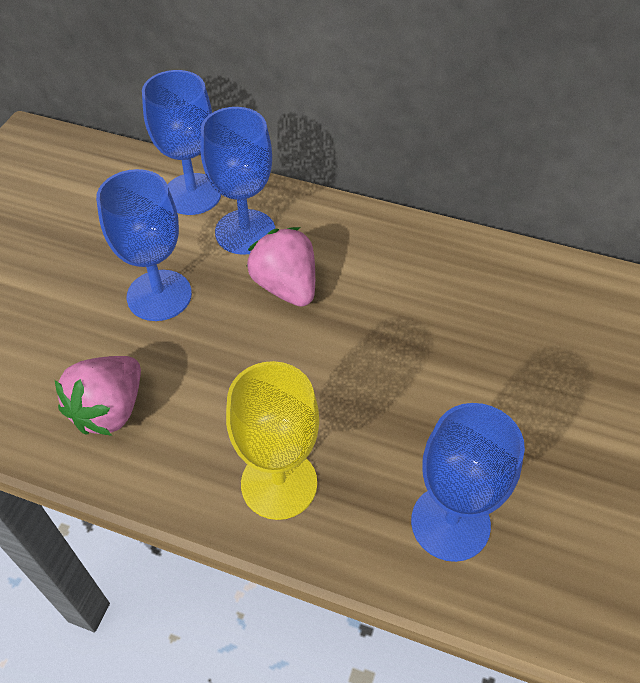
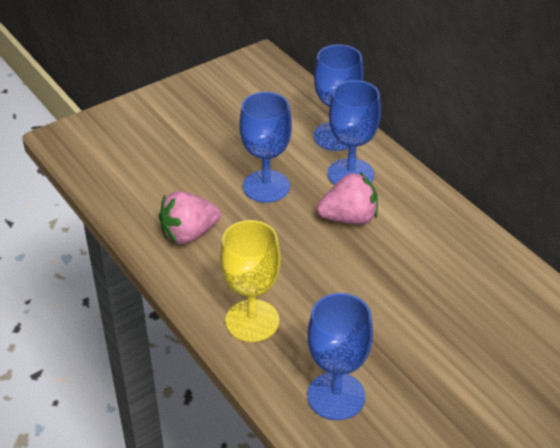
camera: 35 degrees right, 10 degrees down
pink strawberry [246,227,315,307] -> pink strawberry turned 75 degrees clockwise [317,172,378,224]

